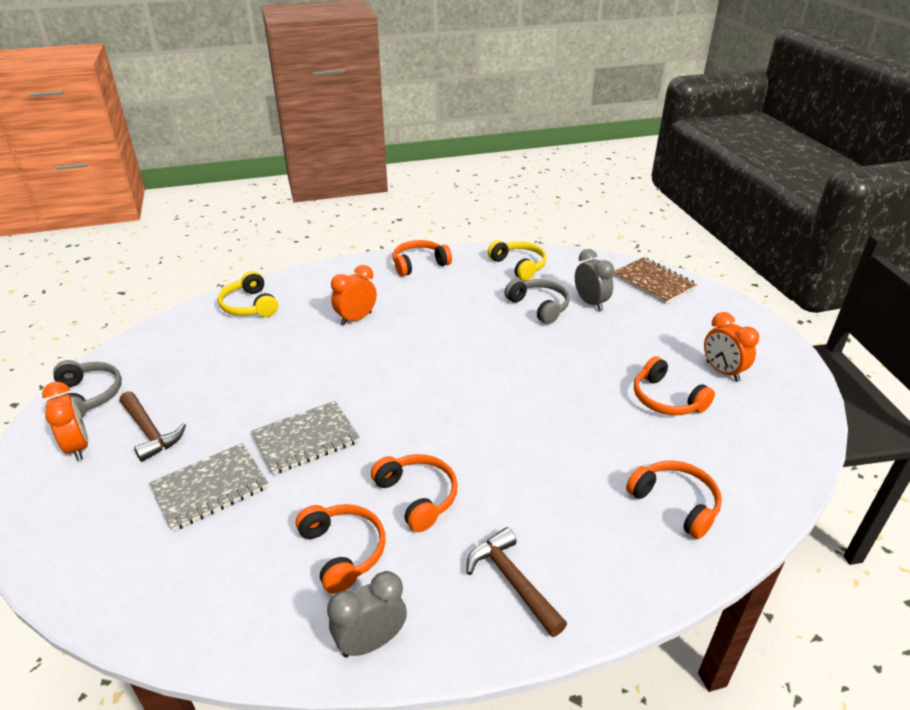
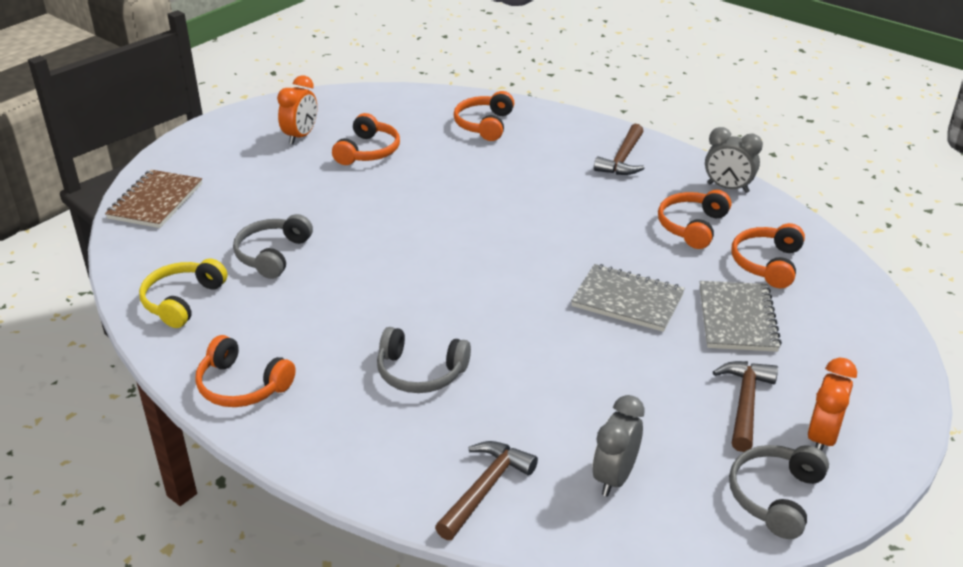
camera: 125 degrees left, 0 degrees up
grey notebook [149,443,268,531] -> grey notebook turned 75 degrees clockwise [700,281,782,352]
yellow headphones [218,271,278,317] -> brown hammer [435,441,538,540]
orange clock [331,265,377,326] -> grey headphones [377,327,471,393]
orange headphones [371,454,458,532] -> orange headphones moved to [731,223,805,288]
grey clock [575,249,614,311] -> grey clock moved to [592,395,645,496]

